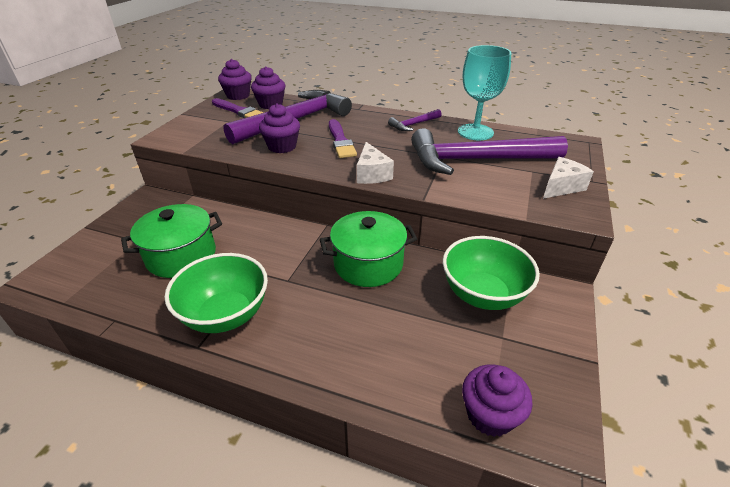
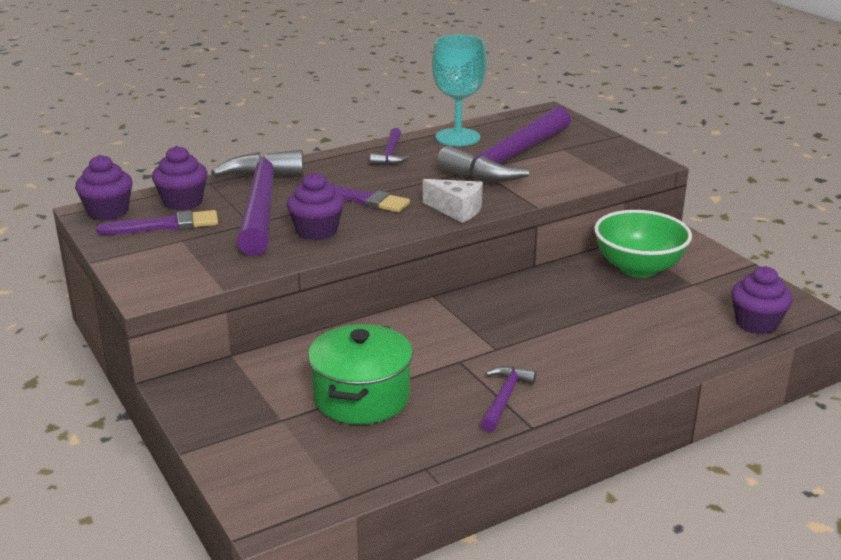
camera: 50 degrees left, 10 degrees down
green bowl [164,253,268,333] -> purple hammer [481,366,537,432]
green pot [320,211,417,287] -> none
white cheese [543,157,594,199] -> none

